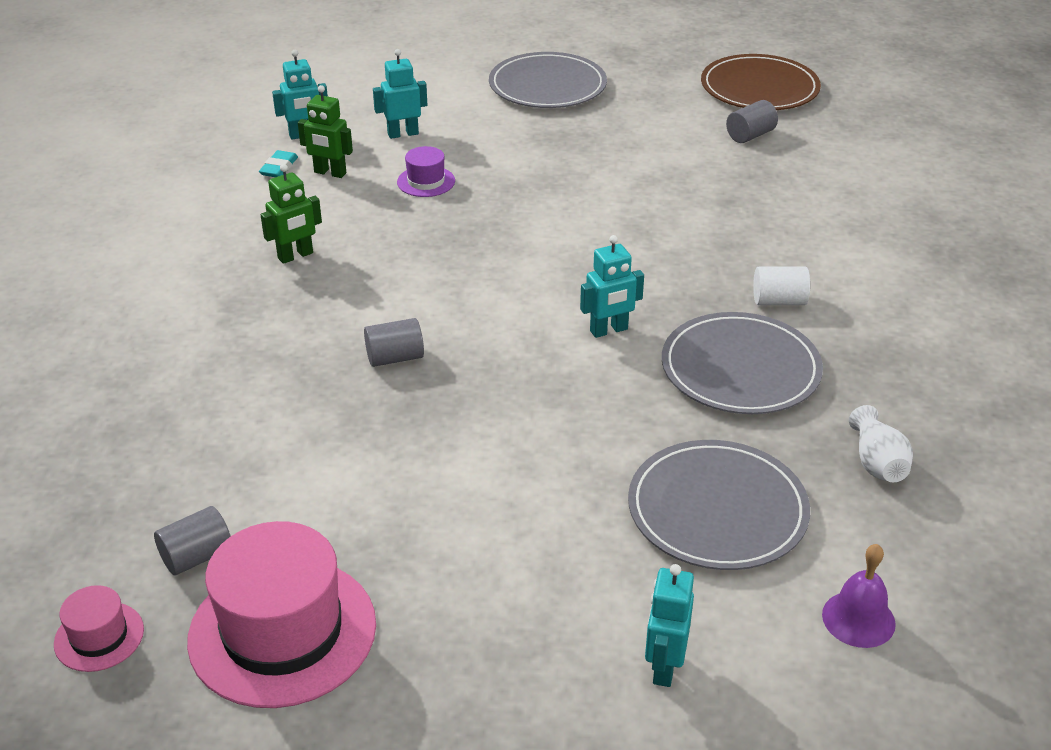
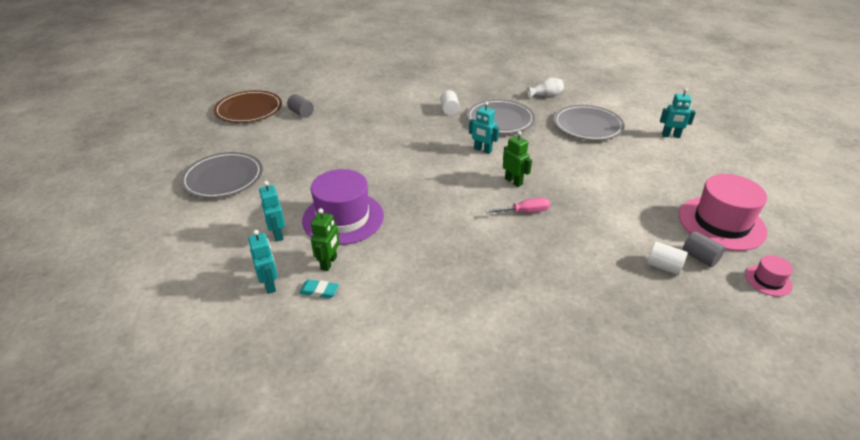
camera: 95 degrees left, 0 degrees up
green robot [260,164,322,264] -> green robot moved to [503,131,532,187]
grey cylinder [364,318,424,367] -> pink screwdriver [485,198,550,213]
purple hat [397,146,455,197] -> purple hat [302,169,384,245], size x2.14
turquoise robot [580,235,644,338] -> turquoise robot turned 150 degrees clockwise [469,101,499,154]
purple bell [822,544,896,648] -> none
none -> white cylinder [647,241,688,275]

